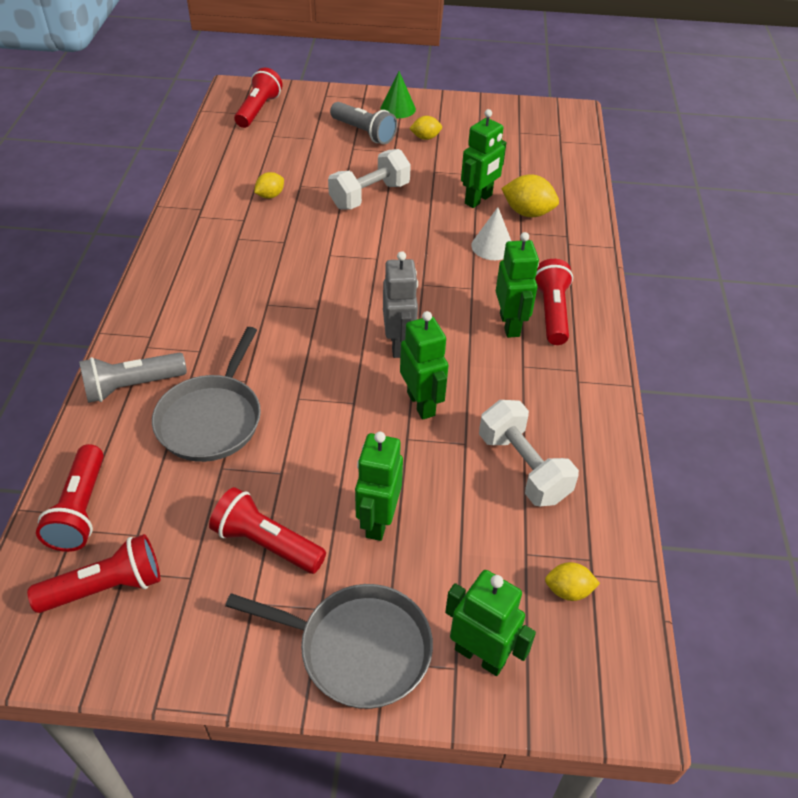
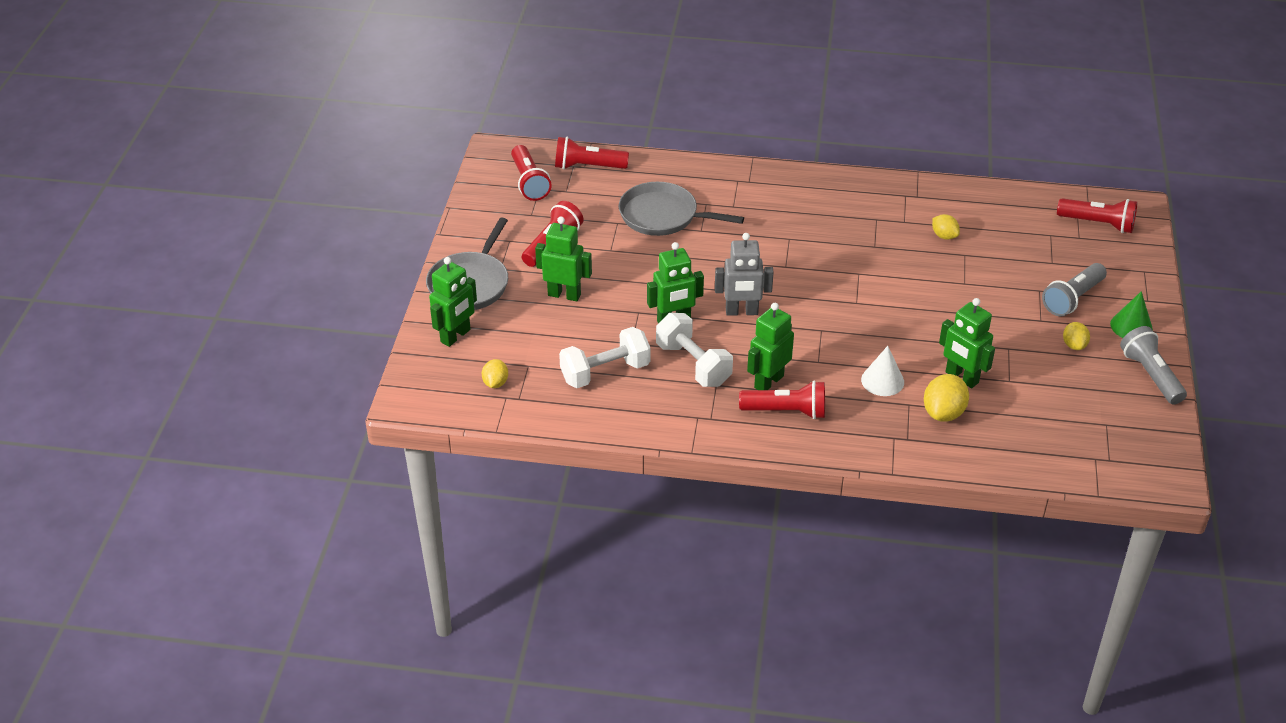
camera: 95 degrees right, 5 degrees down
grey flashlight [79,353,187,403] -> grey flashlight moved to [1120,326,1187,404]
white dumbbell [328,149,411,209] -> white dumbbell moved to [656,313,733,387]
green robot [496,232,539,338] -> green robot turned 135 degrees clockwise [747,303,794,390]

